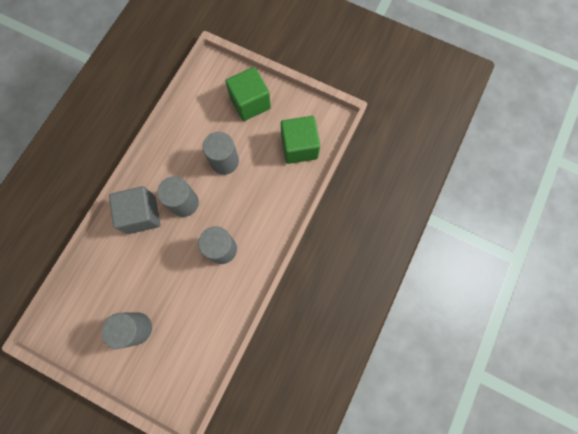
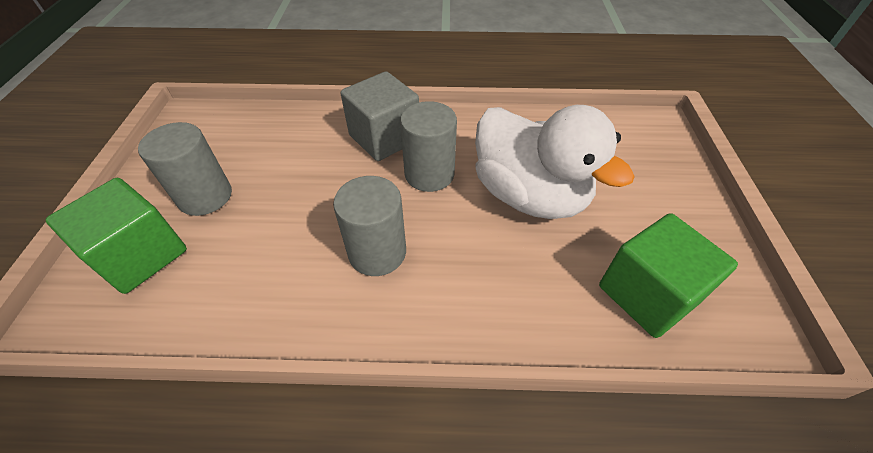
camera: 65 degrees right, 25 degrees down
grey cylinder [203,132,239,175] -> white duck [475,105,635,219]
green cube [225,67,271,121] -> green cube moved to [46,178,187,294]

